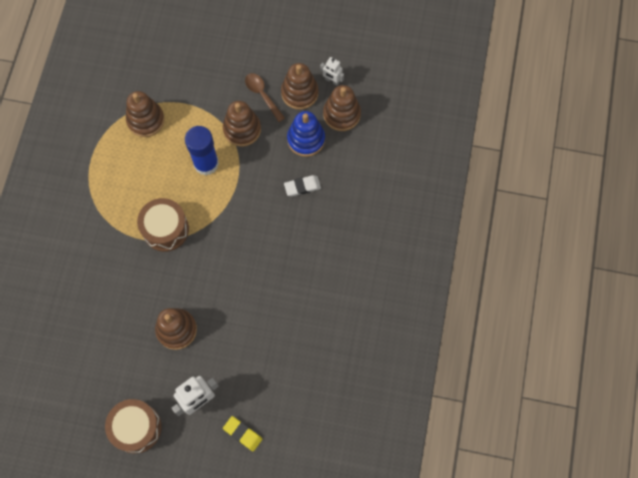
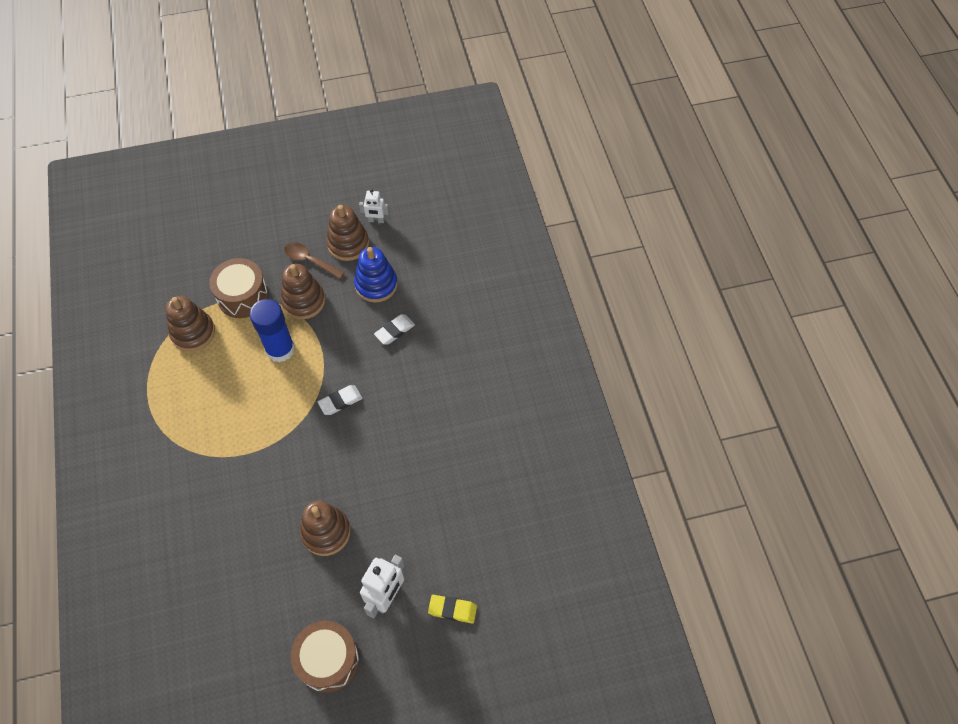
camera: 25 degrees left, 10 degrees down
brown drum [137,198,189,252] -> brown drum moved to [209,258,269,318]
brown stacking toy [323,85,361,131] -> none
none -> white eraser [318,385,363,415]

